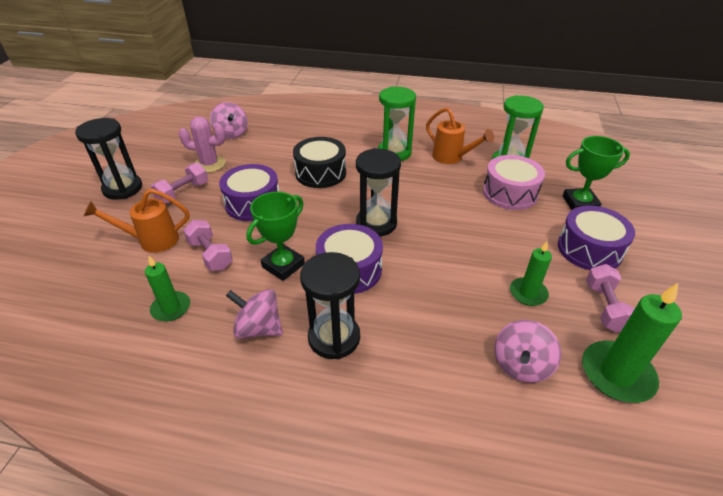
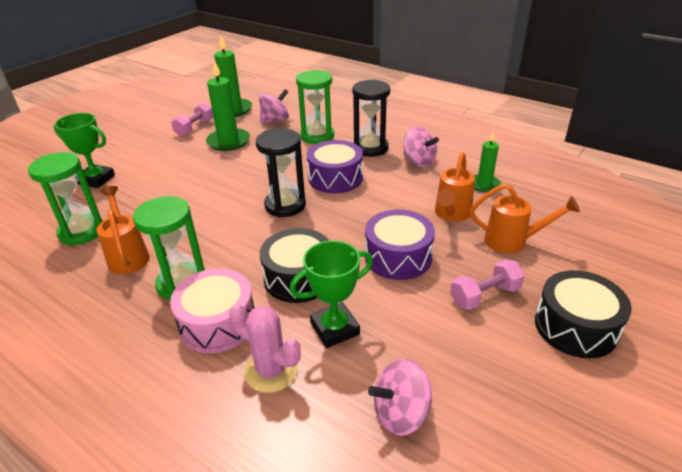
camera: 155 degrees left, 5 degrees down
black hourglass [75,118,142,200] -> black drum [535,270,632,358]
pink cactus [179,116,226,173] -> pink cactus moved to [229,304,301,393]
pink dumbbell [183,220,233,271] -> orange watering can [435,152,475,222]
pink spinning top [210,102,248,139] -> pink spinning top turned 105 degrees counterclockwise [368,359,432,436]
green trophy [246,192,305,281] -> green trophy moved to [290,241,373,348]
pink drum [483,155,545,210] -> pink drum moved to [170,268,254,353]
green candle [510,242,552,306] -> green candle [206,60,250,151], size x1.62
purple drum [558,205,635,270] -> none
none -> green hourglass [296,70,334,144]

